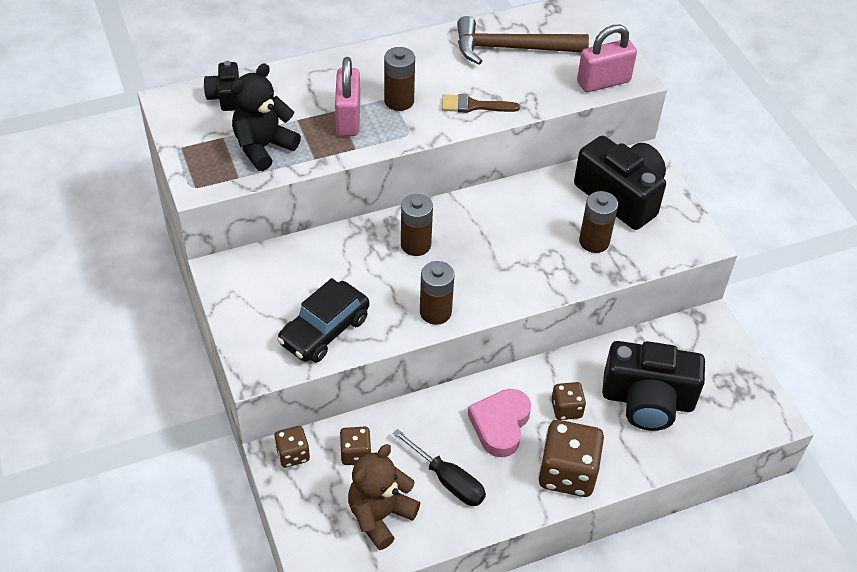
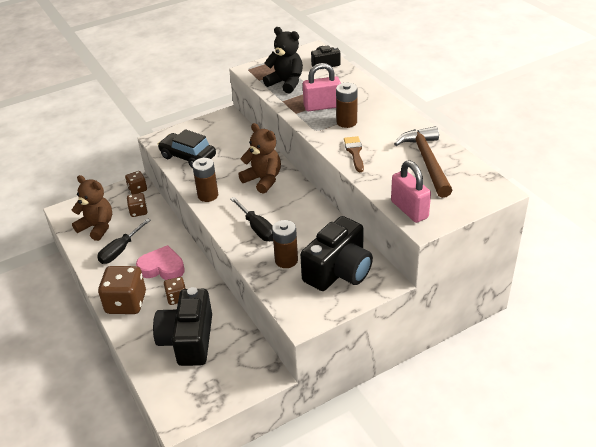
camera: 85 degrees right, 10 degrees down
brown battery [401,194,433,256] -> brown teddy bear [238,123,281,194]
none -> black screwdriver [230,197,273,241]

